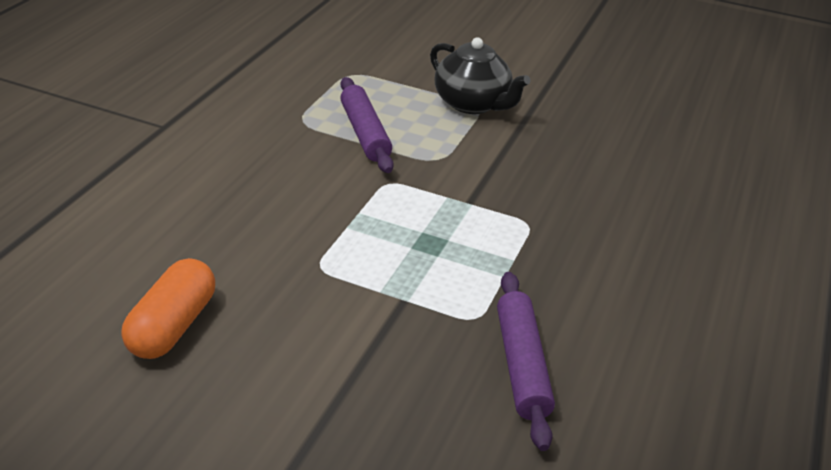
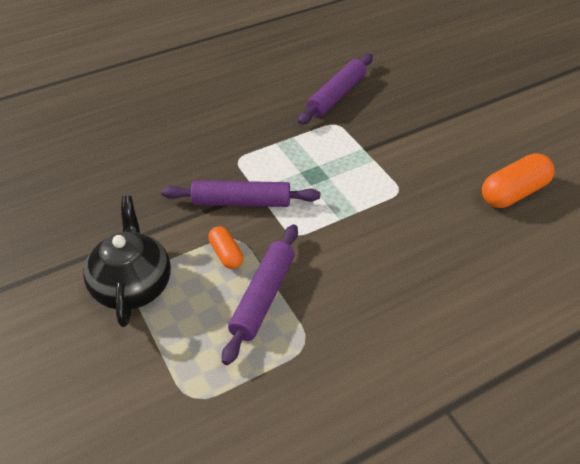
camera: 140 degrees left, 10 degrees up
none -> purple rolling pin [161,180,320,207]
none -> orange capsule [208,226,243,269]

